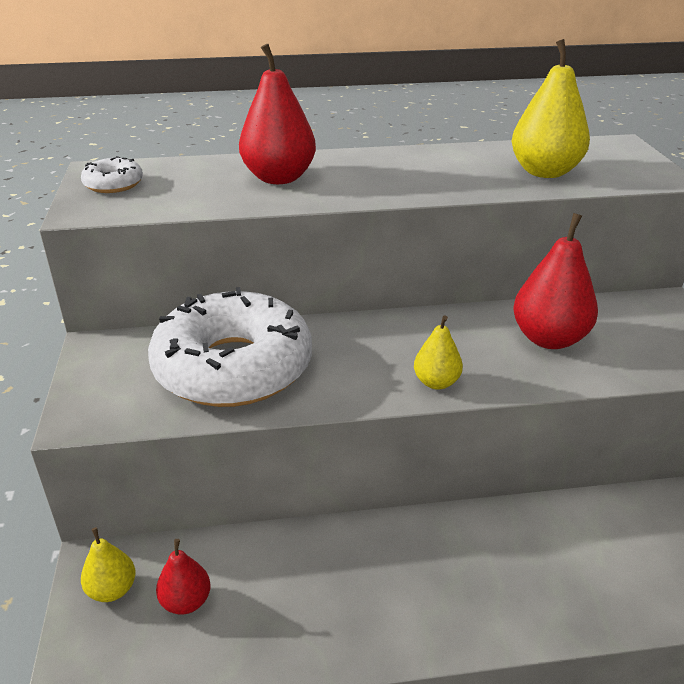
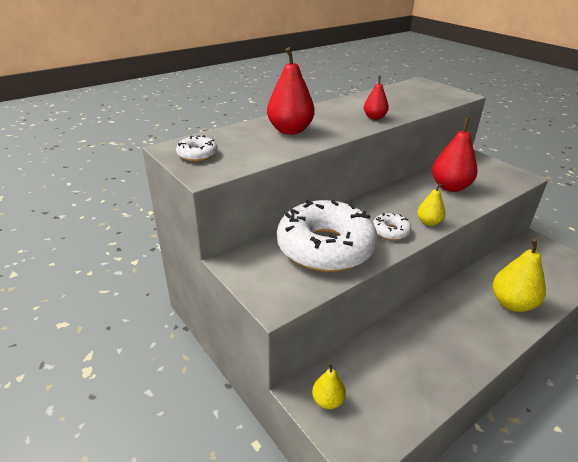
camera: 30 degrees left, 0 degrees up
red pear [156,539,211,615] -> red pear moved to [364,76,389,120]
yellow pear [512,39,590,178] -> yellow pear moved to [493,238,546,312]
none -> white donut [373,213,412,240]

